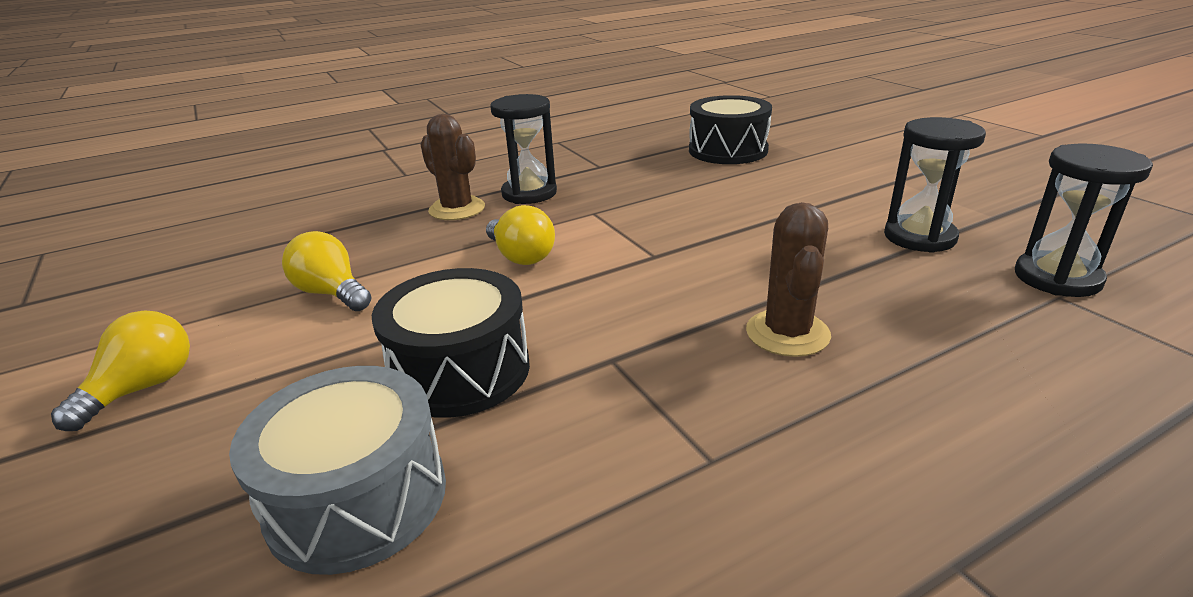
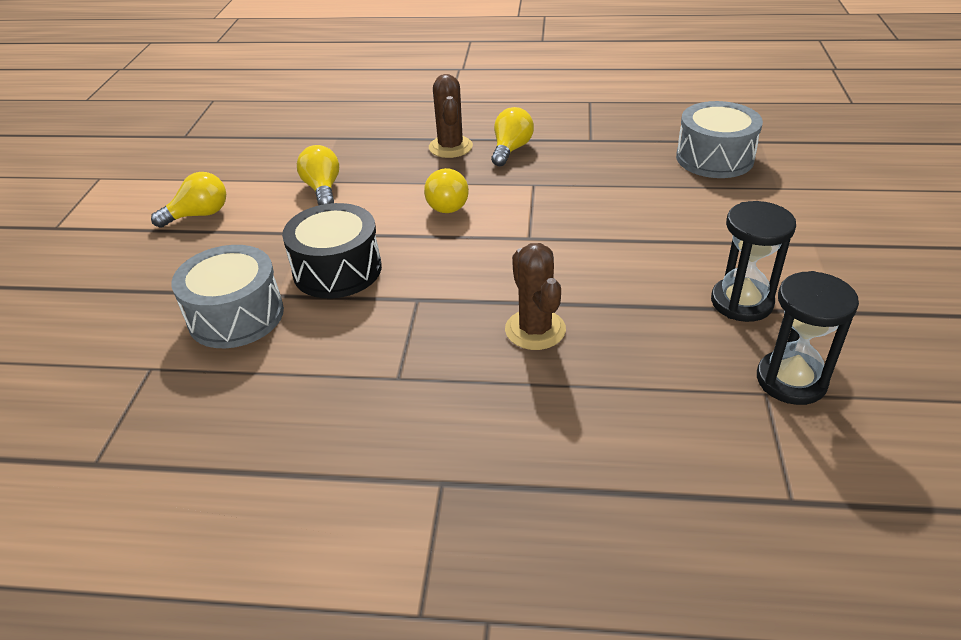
camera: 35 degrees right, 10 degrees up
black hourglass [490,94,557,204] -> yellow light bulb [491,107,534,166]
black drum [689,95,772,164] -> grey drum [676,101,763,178]
brown cactus [746,202,831,357] -> brown cactus turned 60 degrees counterclockwise [505,243,566,350]

